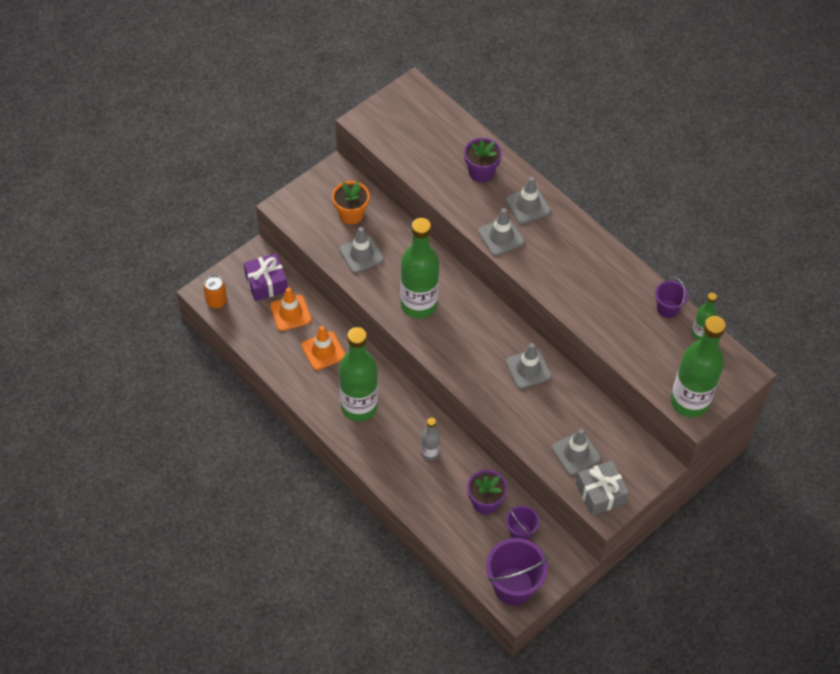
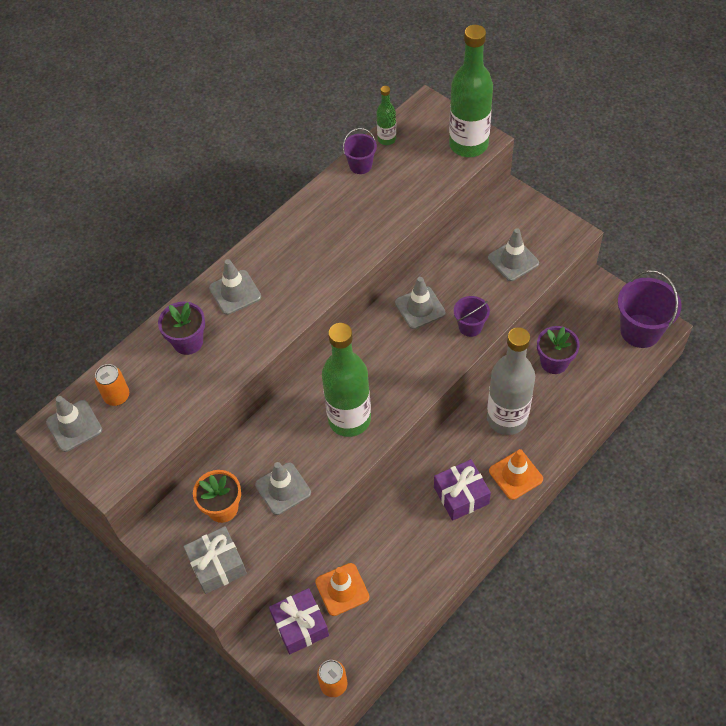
camera: 90 degrees left, 0 degrees up
orange traffic cone [301,326,345,370] -> orange traffic cone moved to [489,449,543,500]
green bottle [339,327,378,421] -> purple gift [434,459,491,521]
grey bottle [421,418,440,460] -> grey bottle [487,327,535,435], size x2.09
grey traffic cone [478,208,524,256] -> grey traffic cone moved to [46,396,102,452]
purple bucket [506,506,539,540] -> purple bucket moved to [454,296,490,337]
grey gift [576,460,629,516] -> grey gift moved to [183,526,247,594]
none -> orange can [95,364,129,406]

